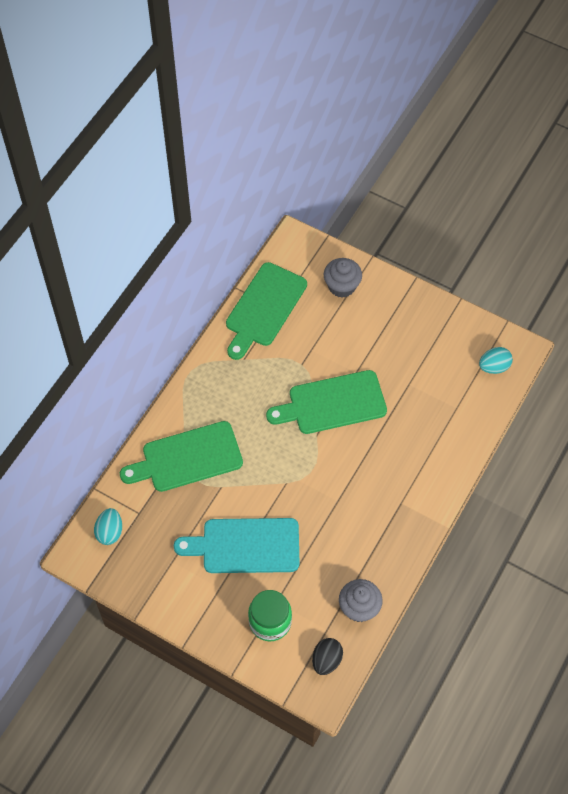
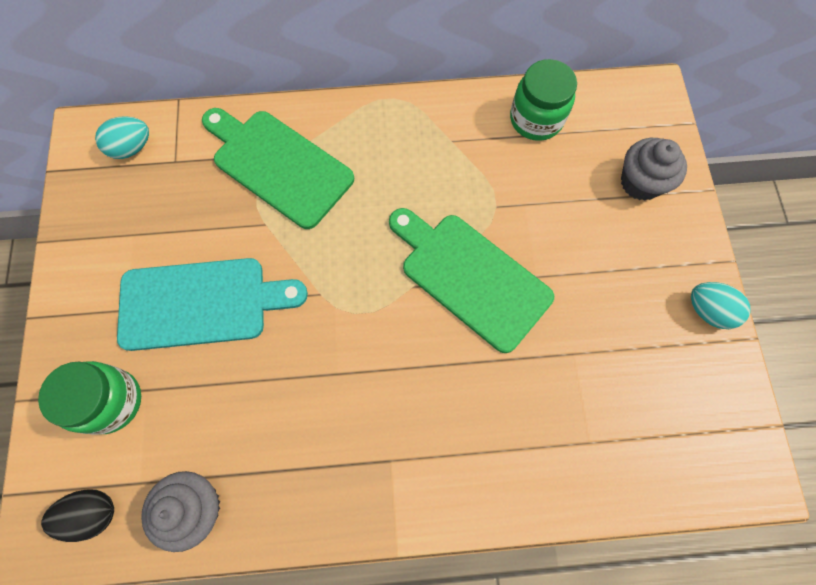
camera: 55 degrees right, 10 degrees up
turquoise cutting board [174,518,299,573] -> turquoise cutting board turned 120 degrees clockwise [117,258,308,351]
green cutting board [226,262,307,360] -> green jar [510,59,577,141]
turquoise egg [479,347,513,374] -> turquoise egg moved to [691,282,751,329]

